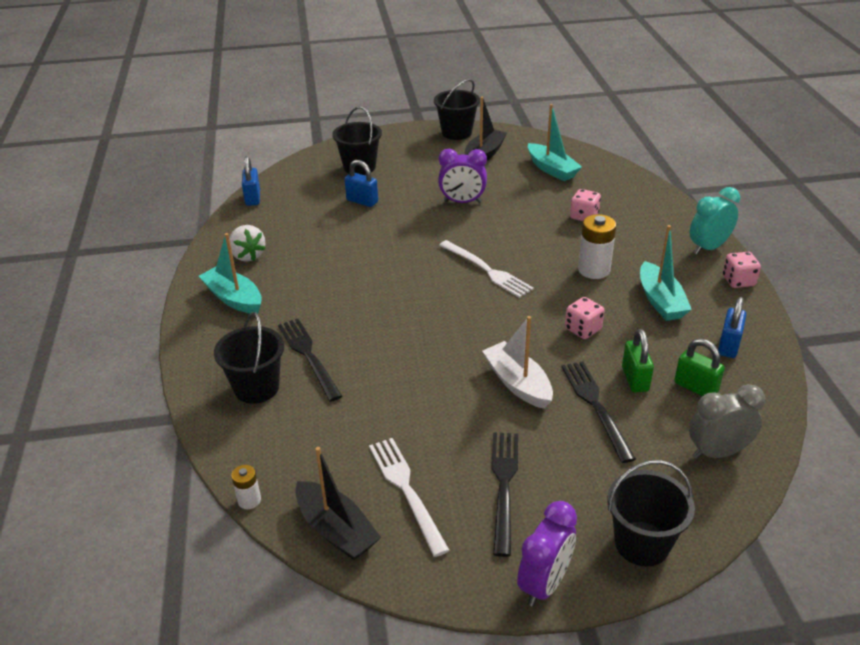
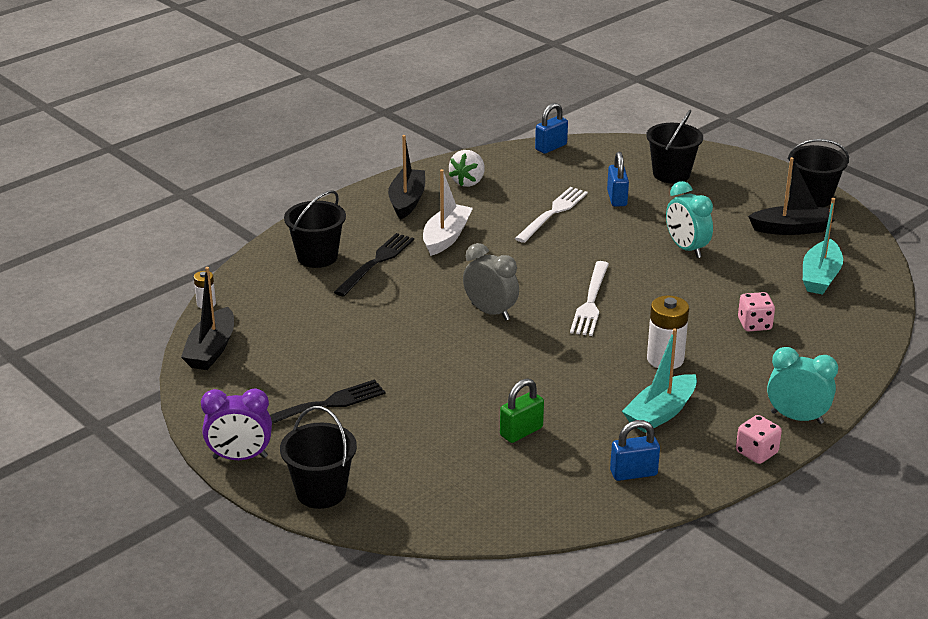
camera: 55 degrees right, 5 degrees down
turquoise boat [199,233,262,314] -> black boat [388,135,425,220]
white fork [369,438,450,557] -> white fork moved to [515,187,588,243]
purple clock [438,148,487,203] -> turquoise clock [666,181,713,258]
white boat [482,316,553,409] -> white boat moved to [423,169,473,256]
black fork [561,361,636,463] -> none
pink dice [565,297,604,339] -> none
green padlock [674,339,725,396] -> none
grey clock [689,384,765,459] -> grey clock moved to [463,243,519,320]

